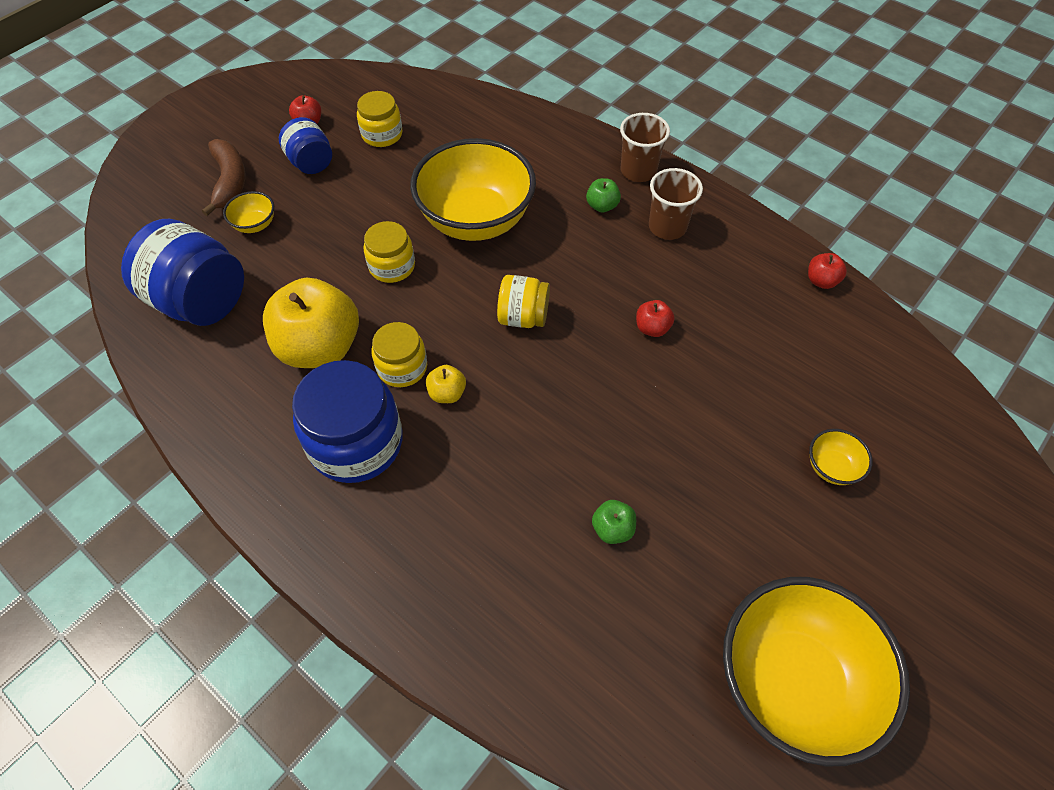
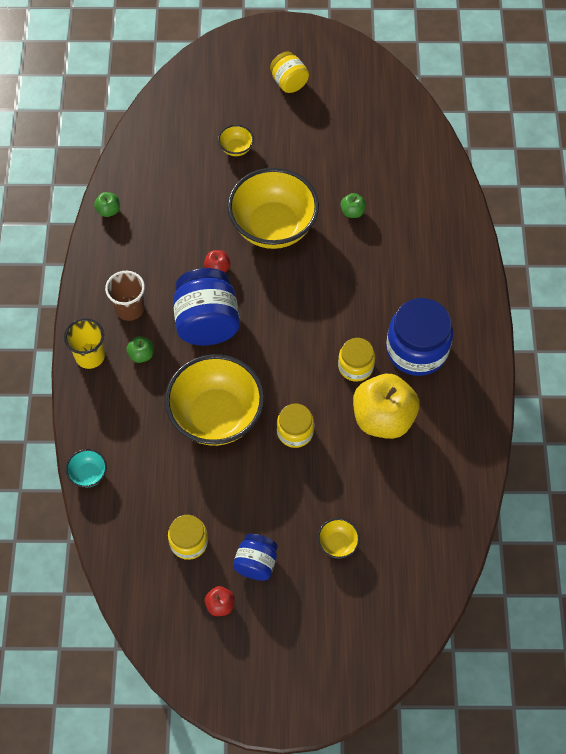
camera: 130 degrees left, 5 degrees up
blue jar [121,219,244,326] -> blue jar moved to [173,268,240,346]
brown banana [202,139,245,216] -> none
yellow apple [426,365,466,403] -> none
yellow jar [497,275,550,328] -> yellow jar moved to [270,52,309,93]
brown cup [620,113,670,182] -> yellow cup [64,318,105,369]
yellow bowl [723,577,910,766] -> yellow bowl moved to [227,168,319,249]
red apple [808,253,847,289] -> green apple [94,192,120,217]
none -> turquoise bowl [66,449,107,488]

